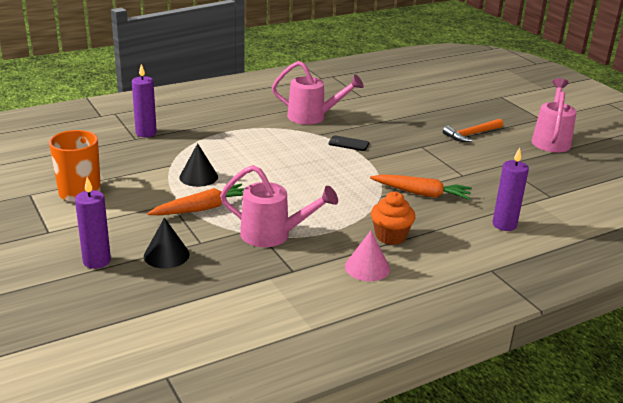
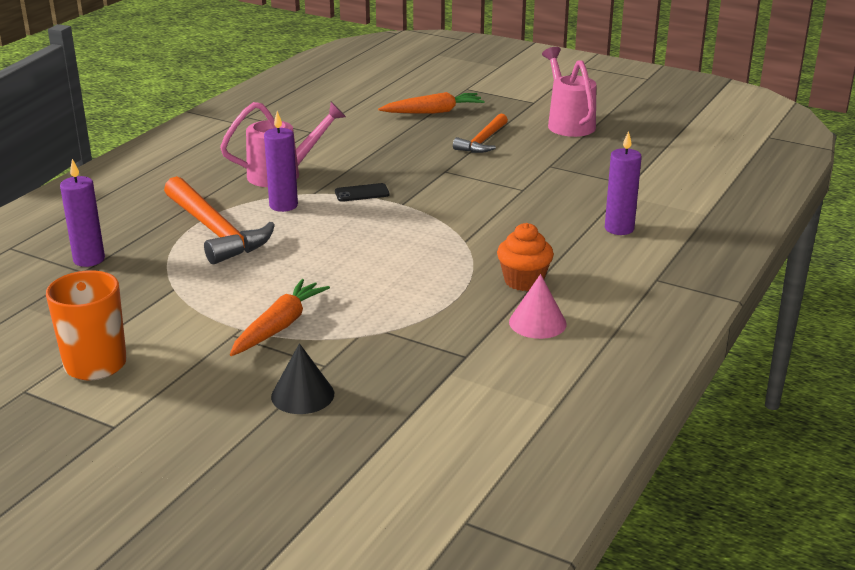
camera: 30 degrees left, 0 degrees up
purple candle [75,177,111,269] -> purple candle moved to [264,111,298,212]
black cone [179,143,218,187] -> none
pink watering can [220,165,338,247] -> none
orange carrot [370,174,472,200] -> orange carrot moved to [378,92,485,114]
none -> orange hammer [164,176,275,264]

